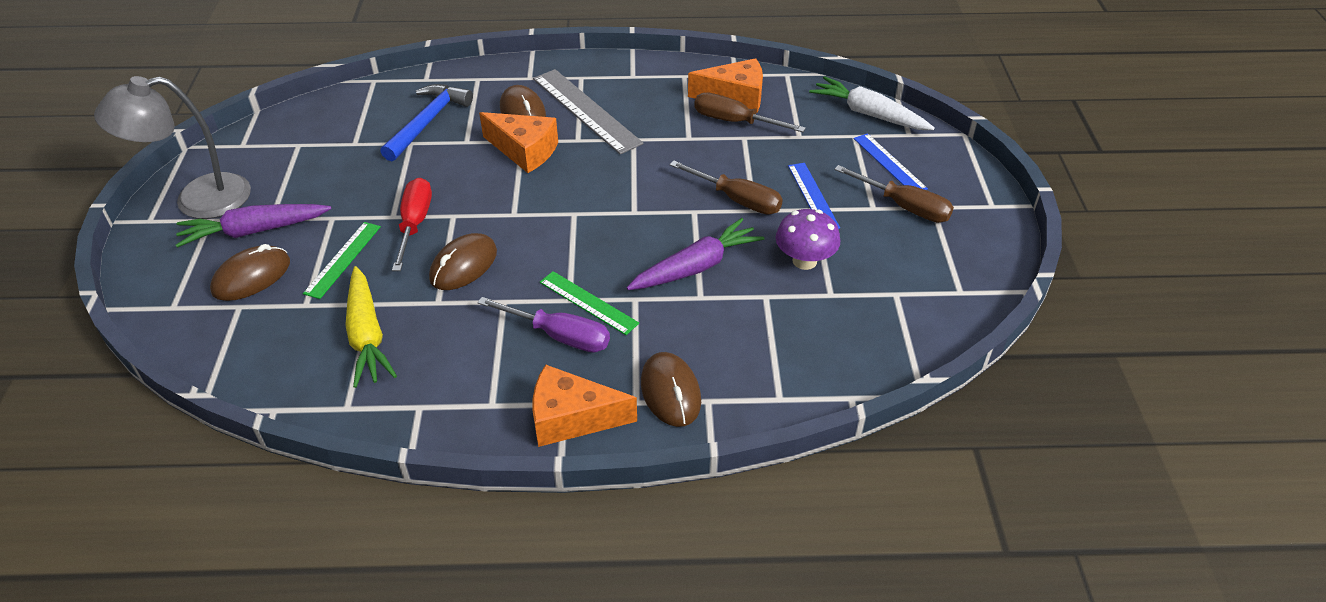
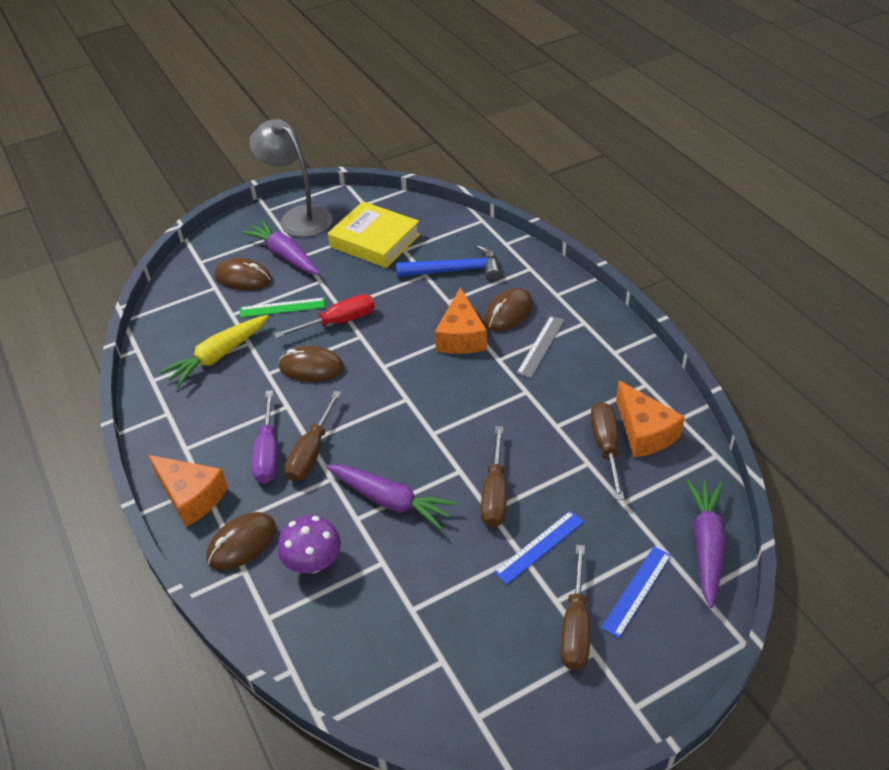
camera: 65 degrees right, 0 degrees up
grey ruler [533,69,643,154] -> grey ruler [517,316,565,378], size x0.60
orange cheese [533,365,637,447] -> orange cheese turned 150 degrees clockwise [148,455,228,527]
green ruler [540,271,639,335] -> brown screwdriver [285,391,341,482]
purple mushroom [776,209,840,270] -> purple mushroom moved to [278,515,341,573]
white carrot [809,76,935,130] -> purple carrot [686,479,726,608]
none -> yellow book [328,201,420,268]

